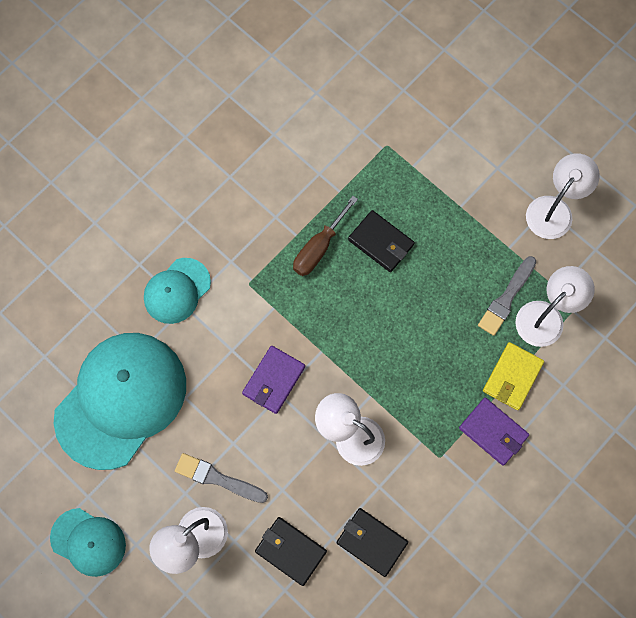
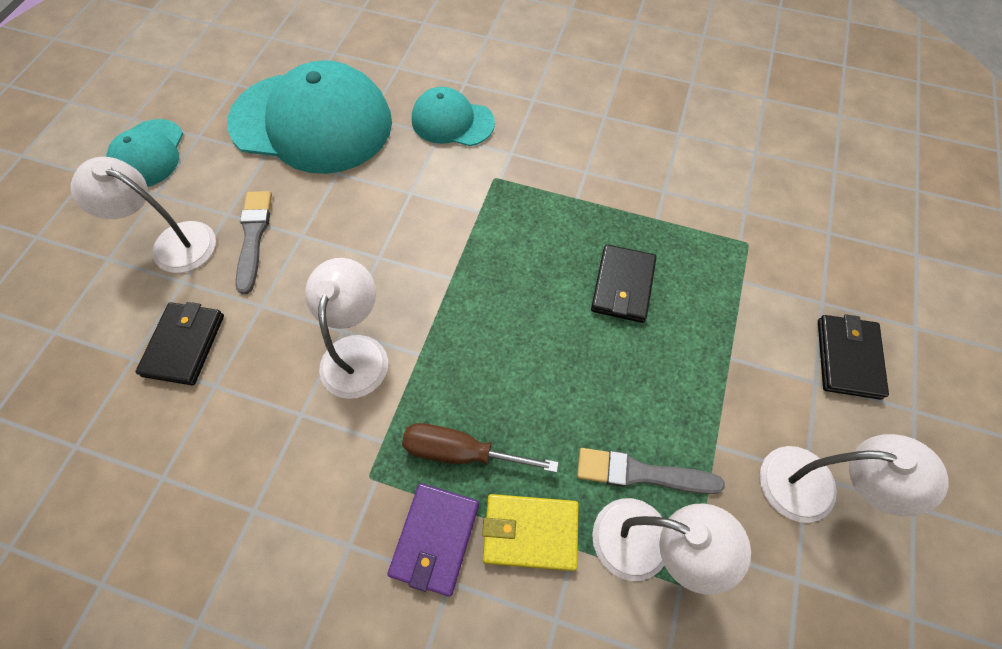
camera: 65 degrees right, 10 degrees down
purple wallet [242,346,305,414] -> none
brown screwdriver [293,196,358,276] -> brown screwdriver moved to [402,423,559,473]
black wallet [337,508,408,577] -> black wallet moved to [818,314,889,400]

